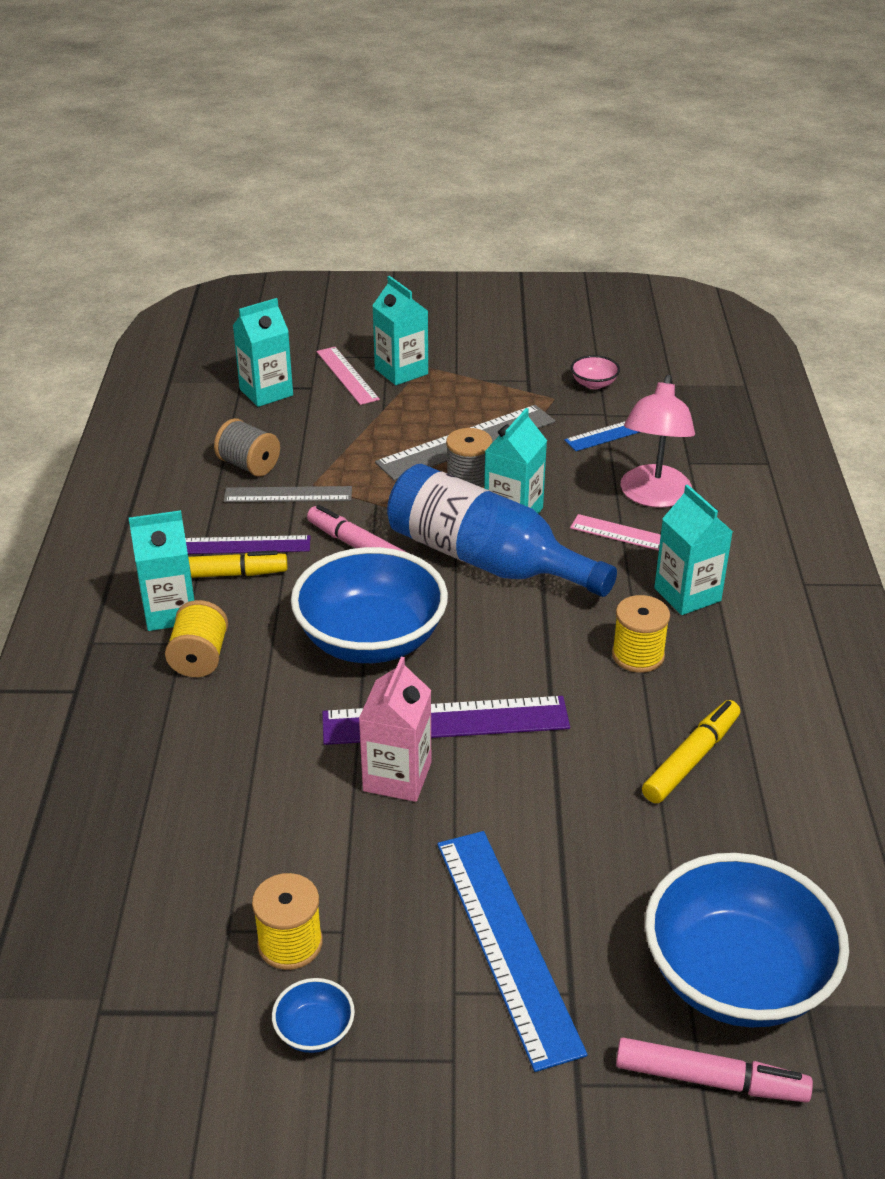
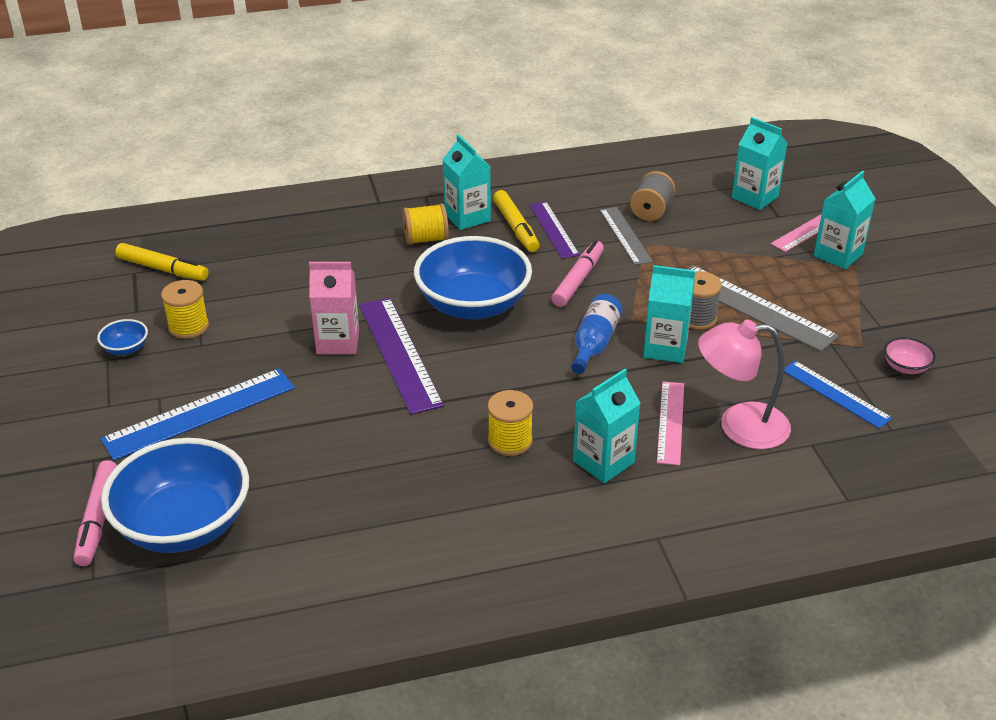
camera: 75 degrees right, 0 degrees up
blue bottle [387,464,617,597] -> blue bottle [571,294,622,374], size x0.52
yellow marker [642,700,740,803] -> yellow marker moved to [115,243,209,281]

